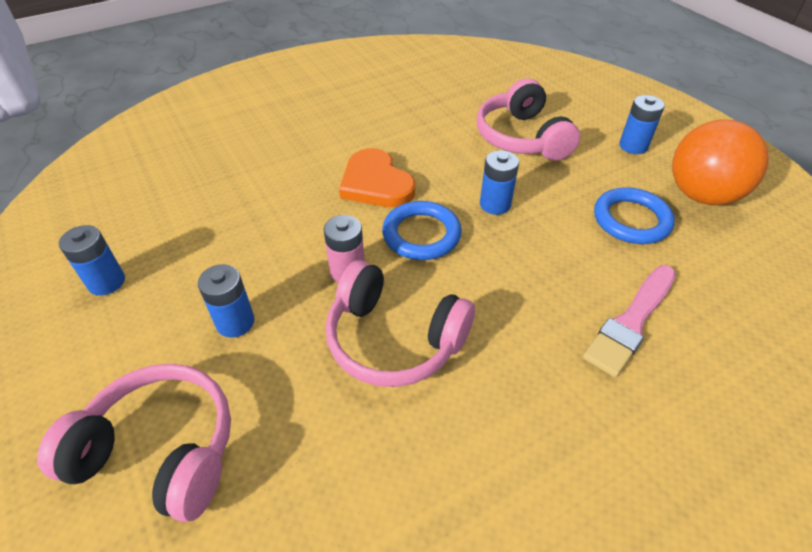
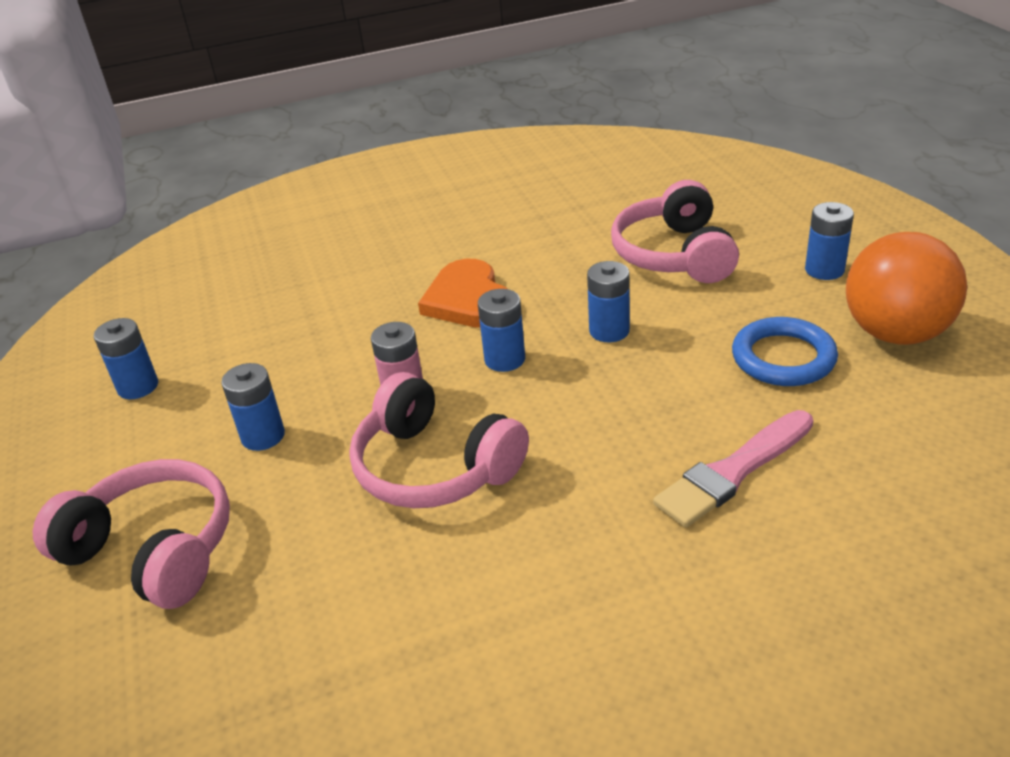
camera: 15 degrees right, 10 degrees down
blue ring [382,201,462,260] -> blue battery [478,289,525,372]

